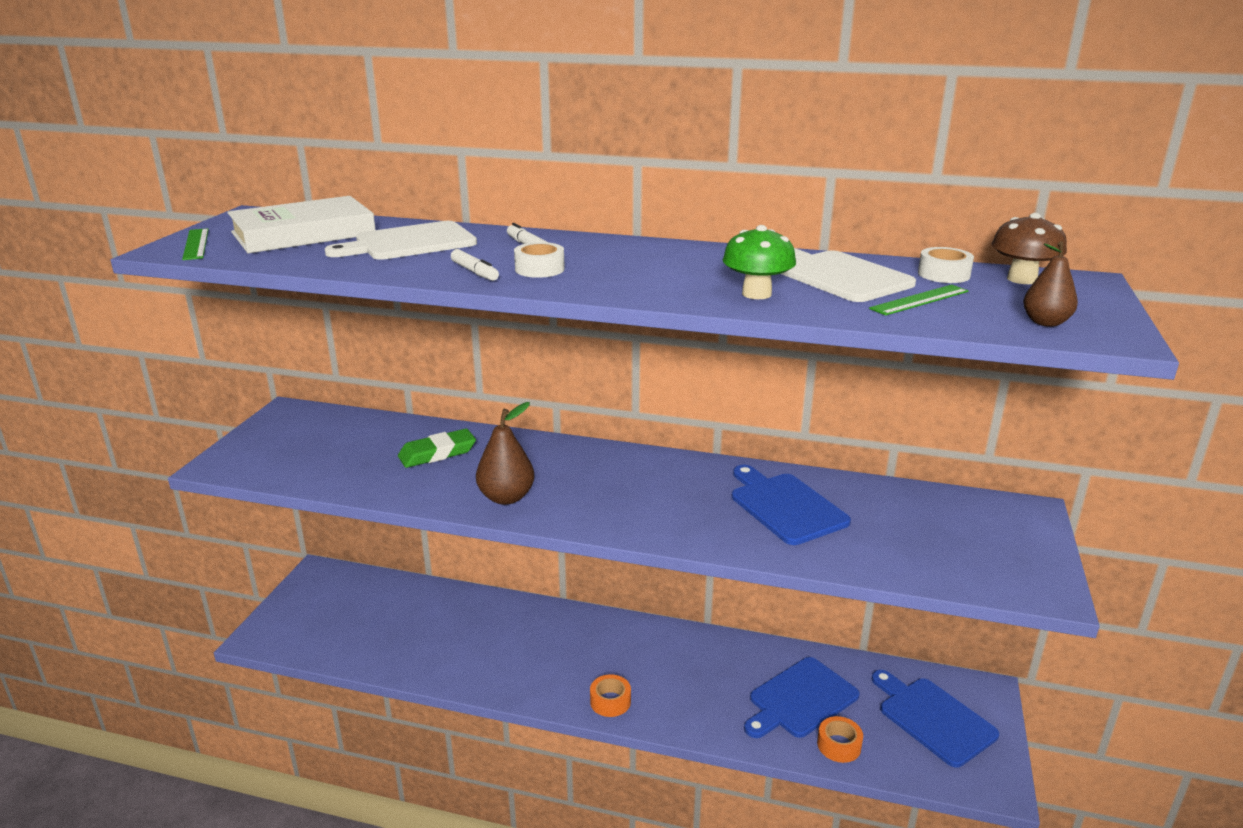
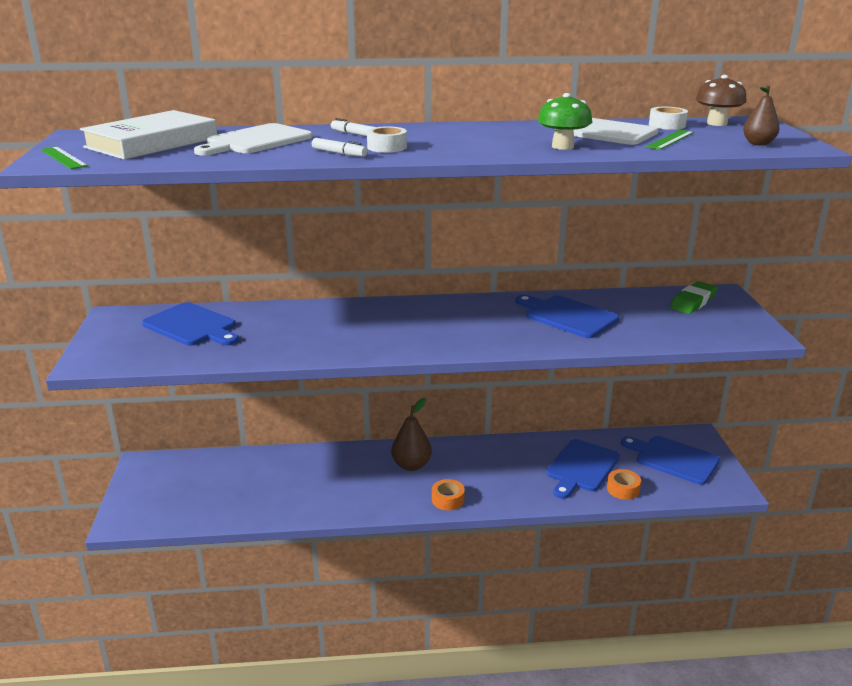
camera: 20 degrees left, 0 degrees up
green eraser [398,429,476,468] -> green eraser moved to [670,281,718,314]
brown pear [476,402,535,505] -> brown pear moved to [391,398,432,471]
none -> blue cutting board [142,302,239,346]

